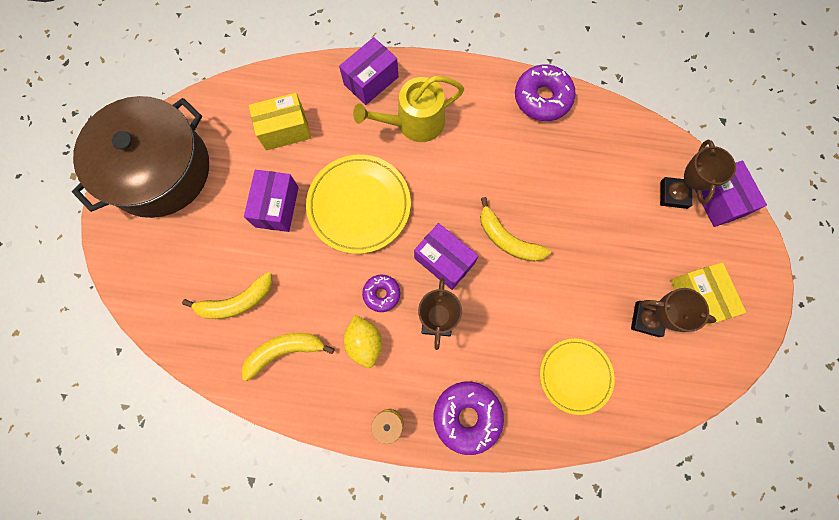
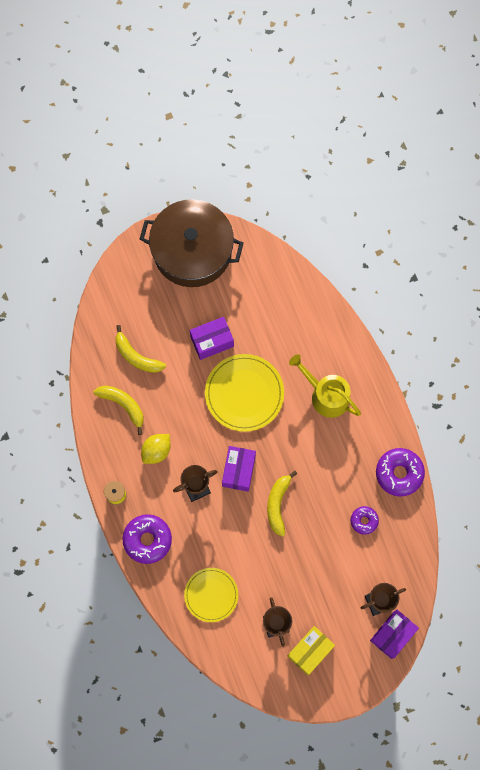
camera: 60 degrees right, 0 degrees up
yellow box [249,93,311,151] -> none
purple box [339,37,399,105] -> none
purple donut [362,275,400,312] -> purple donut moved to [351,506,379,535]

